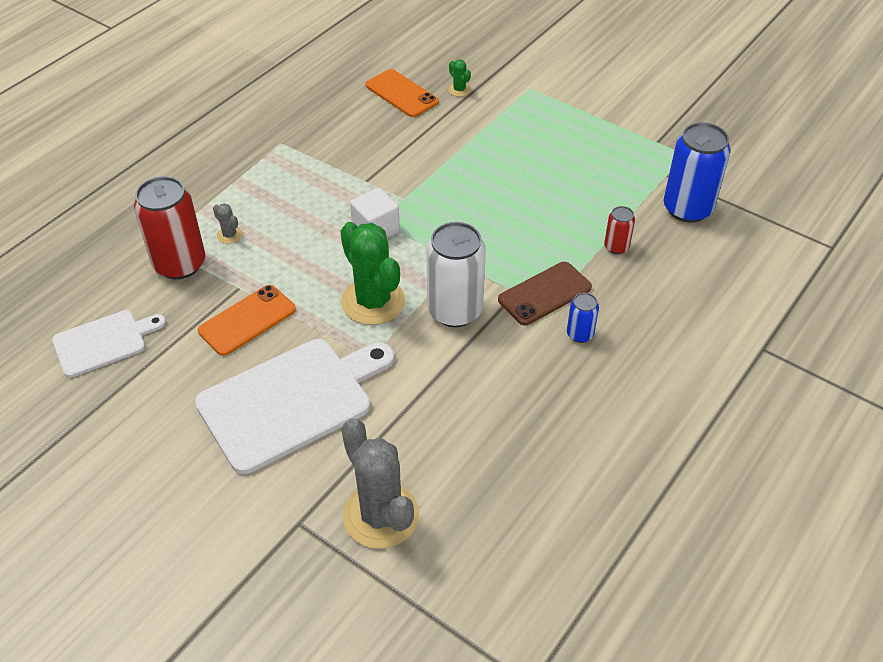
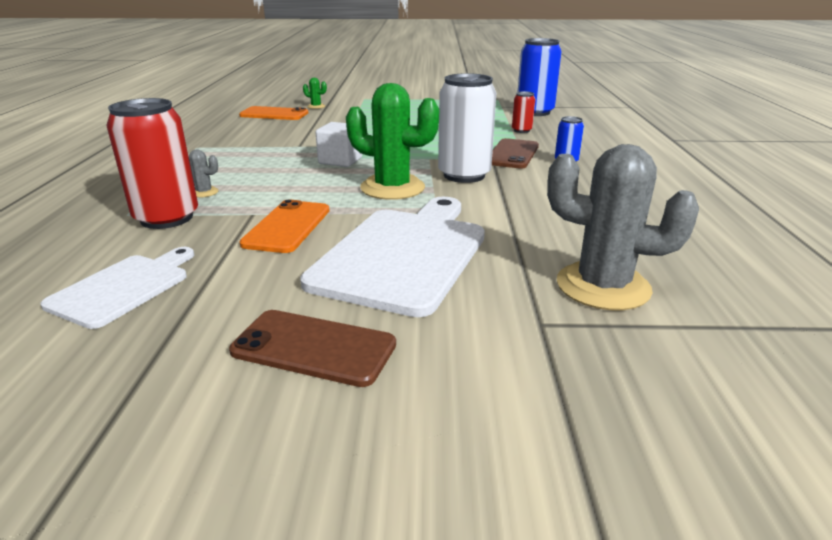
camera: 35 degrees left, 20 degrees down
none -> brown phone [229,310,396,387]

